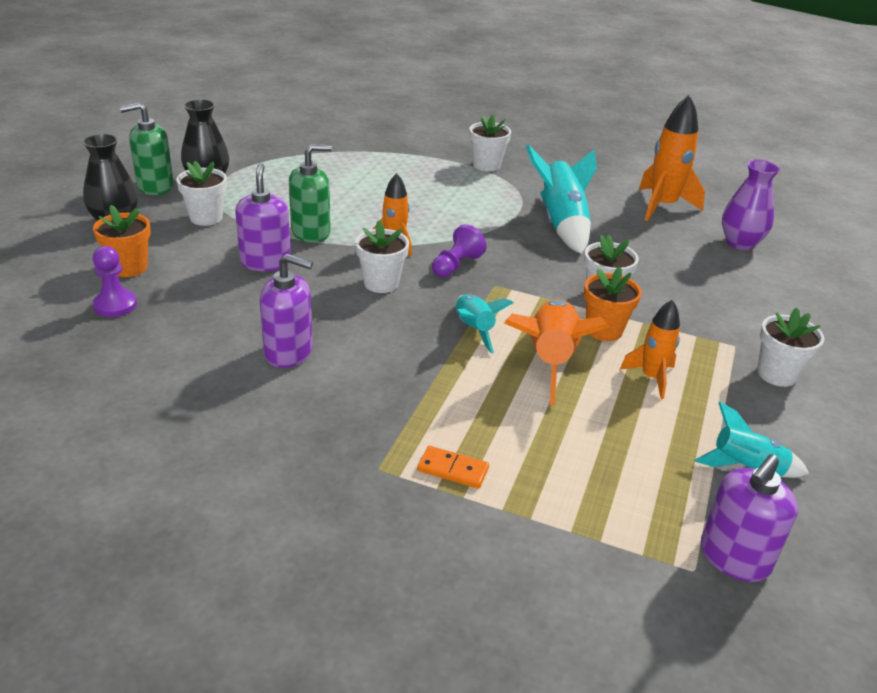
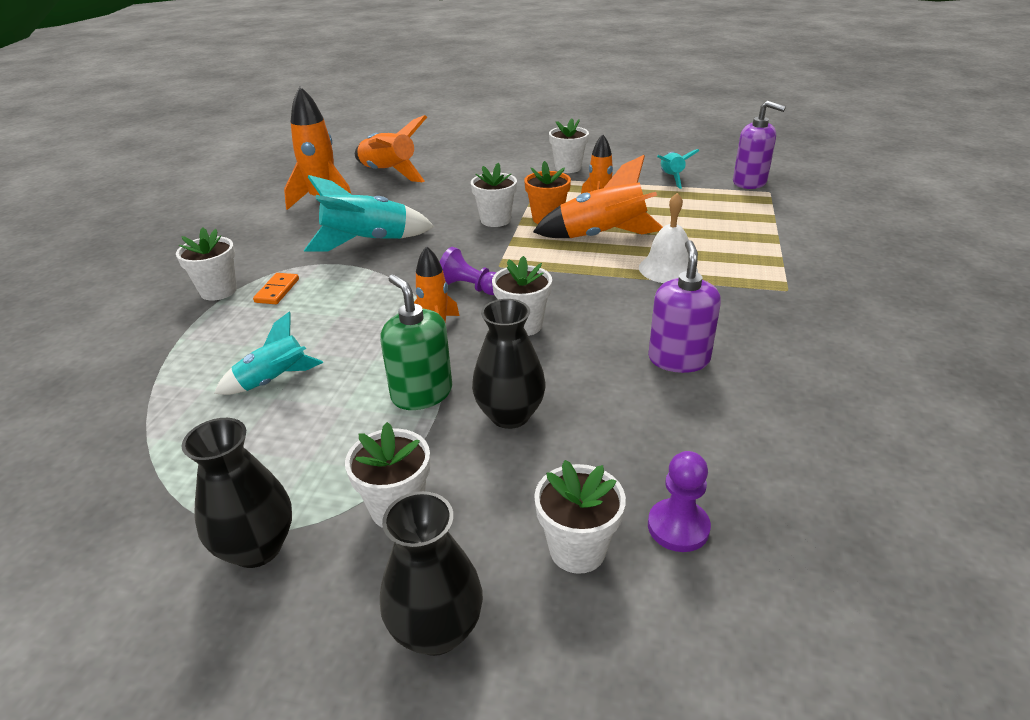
camera: 95 degrees left, 0 degrees up
orange flower pot [93,205,151,277] -> white flower pot [534,460,626,574]
green soap dispenser [120,102,174,195] -> none
purple soap dispenser [235,163,291,272] -> black vase [472,299,546,429]
orange domino [417,446,489,489] -> orange domino moved to [253,273,299,304]
turquoise rocket [456,294,513,354] -> turquoise rocket moved to [214,311,323,395]
purple vase [722,160,780,250] -> orange rocket [355,115,427,182]
none -> white bell [639,193,698,283]

